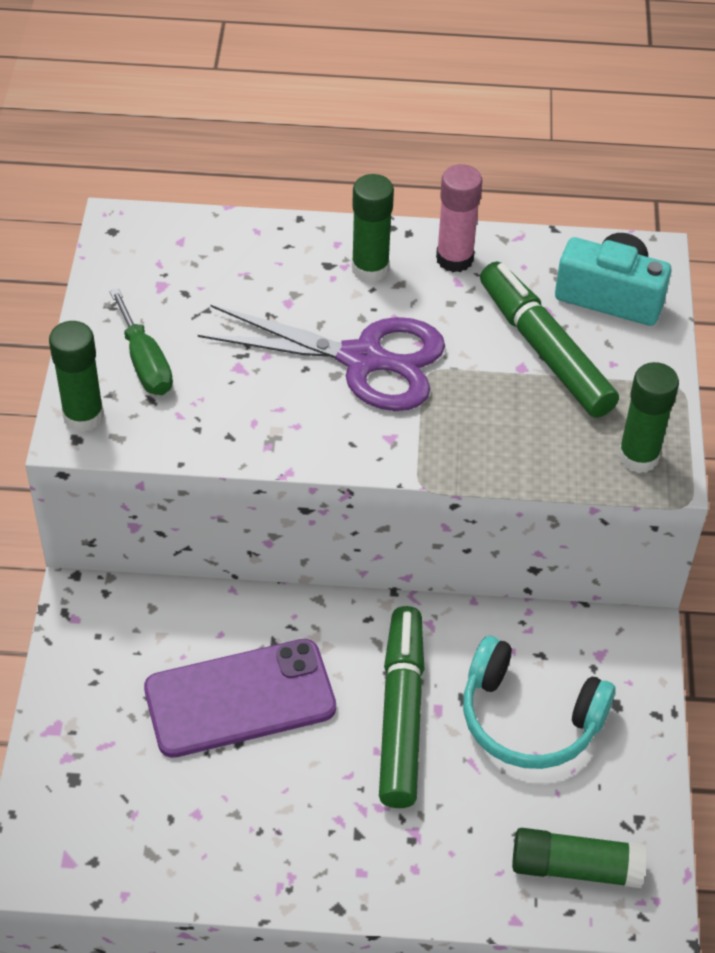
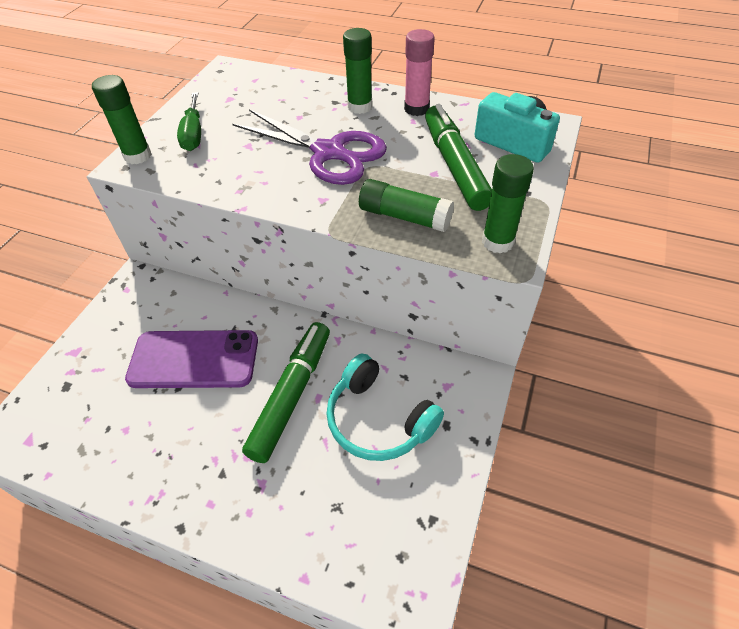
camera: 20 degrees right, 0 degrees up
green glue stick [512,828,646,888] -> green glue stick moved to [359,179,454,232]

